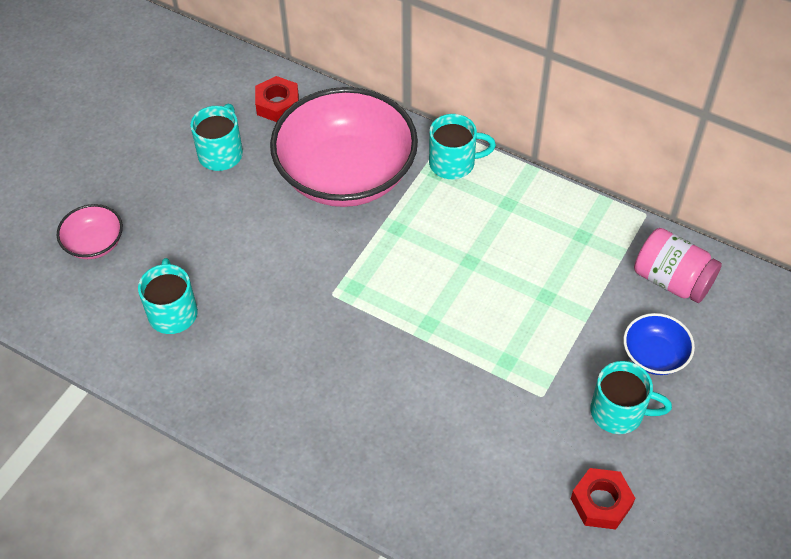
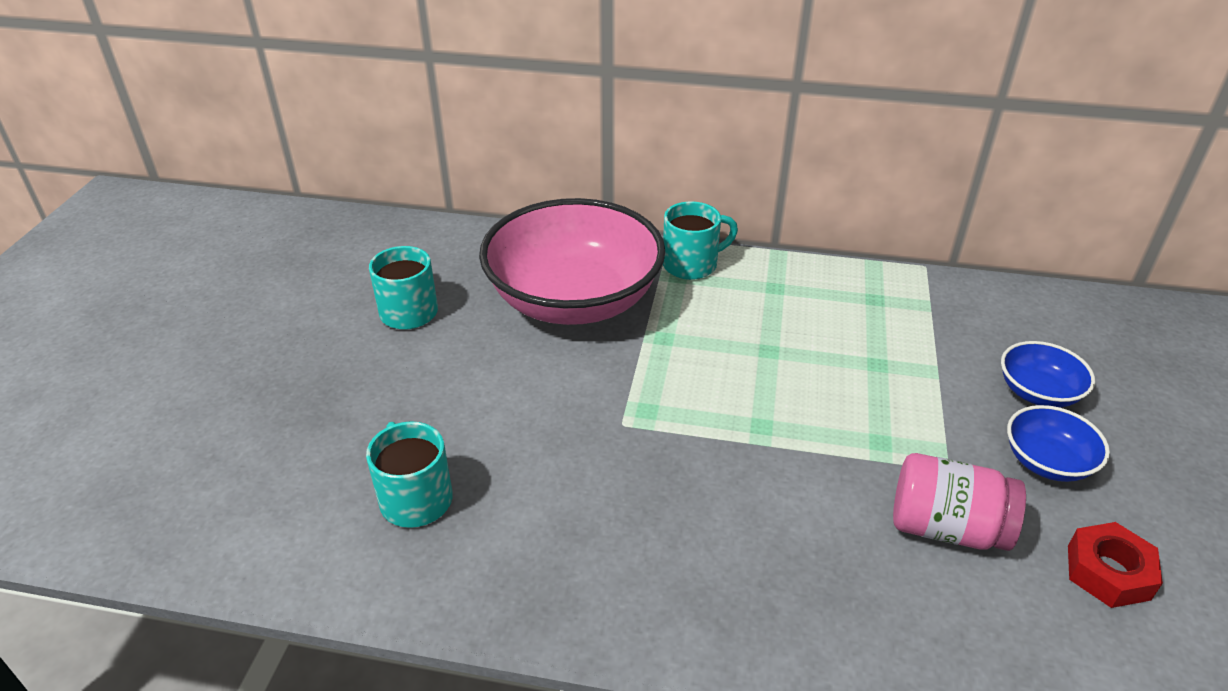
camera: 20 degrees left, 15 degrees down
pink bowl [57,204,123,259] -> none
red nut [255,76,299,122] -> none
turquoise mug [590,361,672,434] -> blue bowl [1007,405,1110,482]
pink jar [634,228,722,303] -> pink jar moved to [893,453,1026,551]

